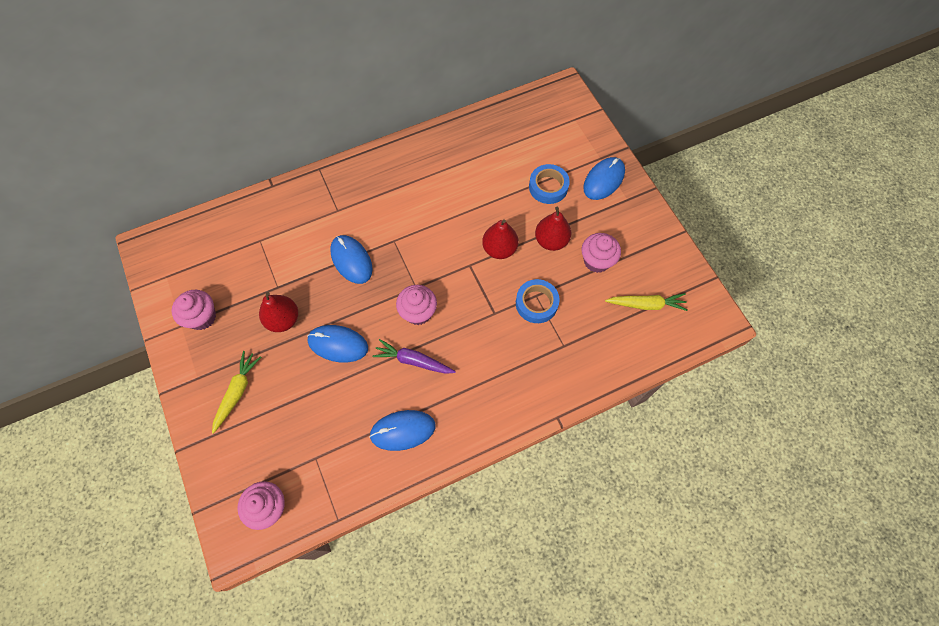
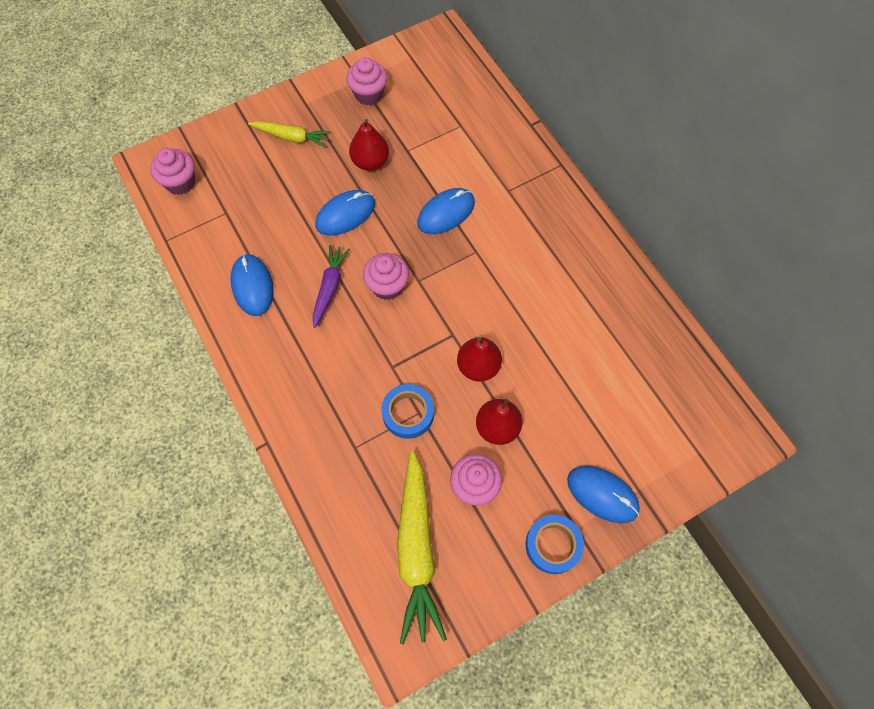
camera: 85 degrees right, 0 degrees up
blue mouse [307,325,368,362] -> blue mouse turned 45 degrees clockwise [315,190,375,235]
blue tape [529,164,570,204] -> blue tape moved to [526,515,584,574]
yellow carrot [605,293,688,311] -> yellow carrot [397,451,447,645], size x1.74

